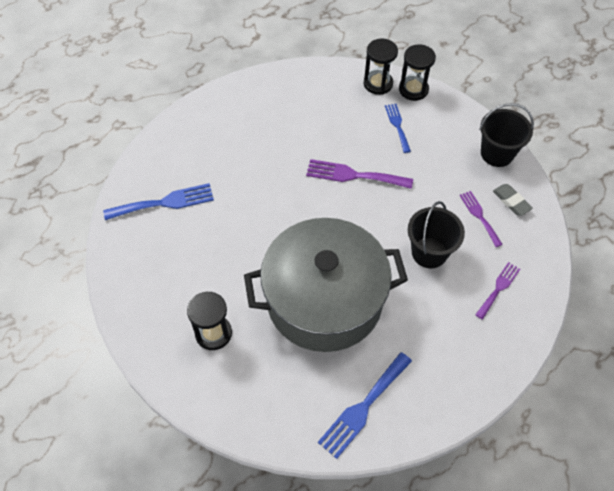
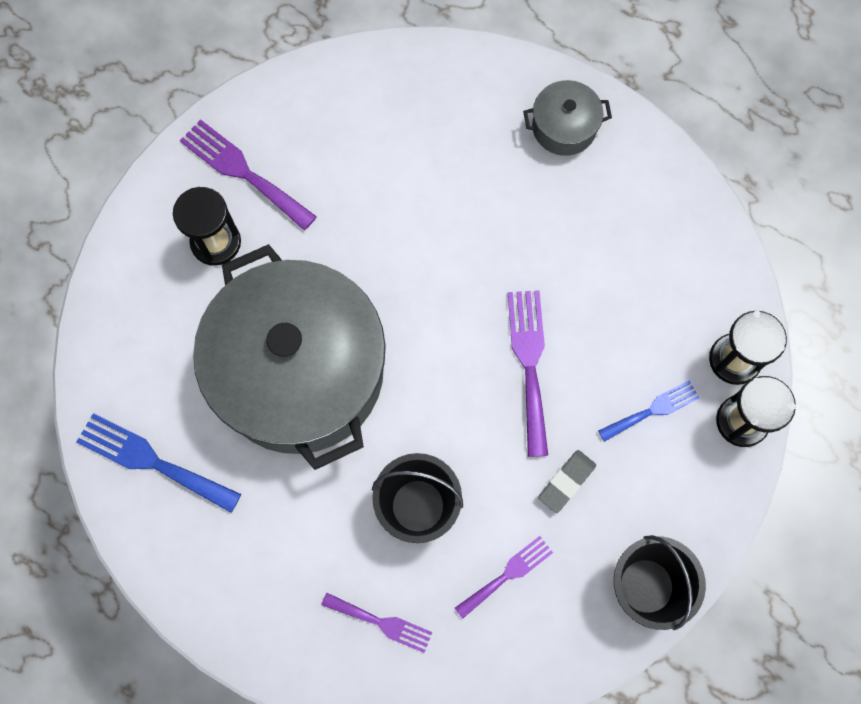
camera: 75 degrees right, 15 degrees up
blue fork [103,183,214,220] -> none
grey eraser [493,184,533,215] -> grey eraser moved to [538,450,596,513]
none -> purple fork [180,119,317,230]
none -> grey pot [523,80,612,156]

